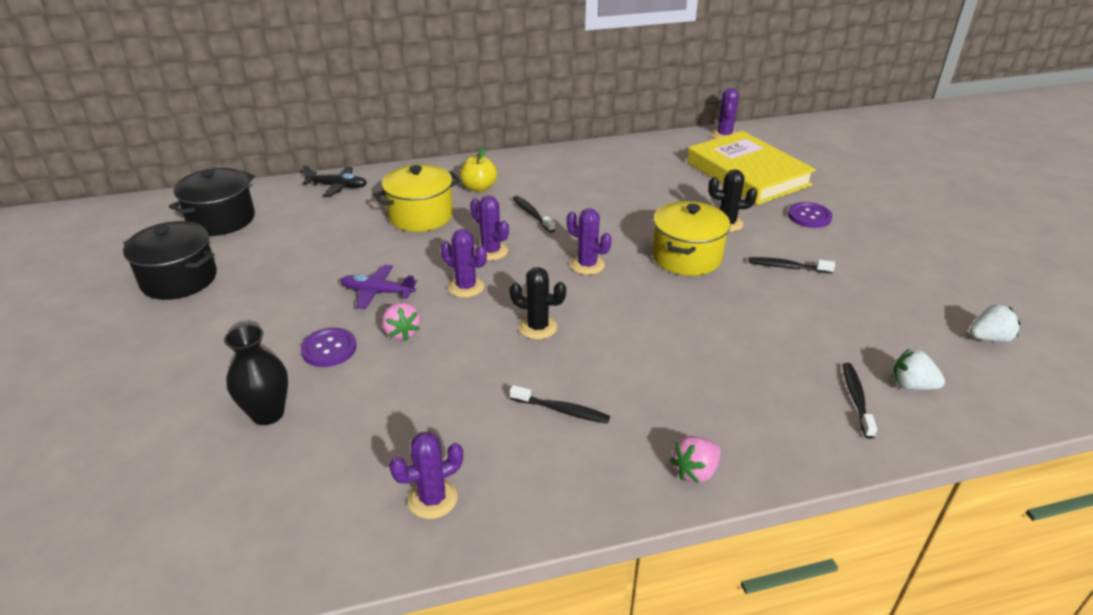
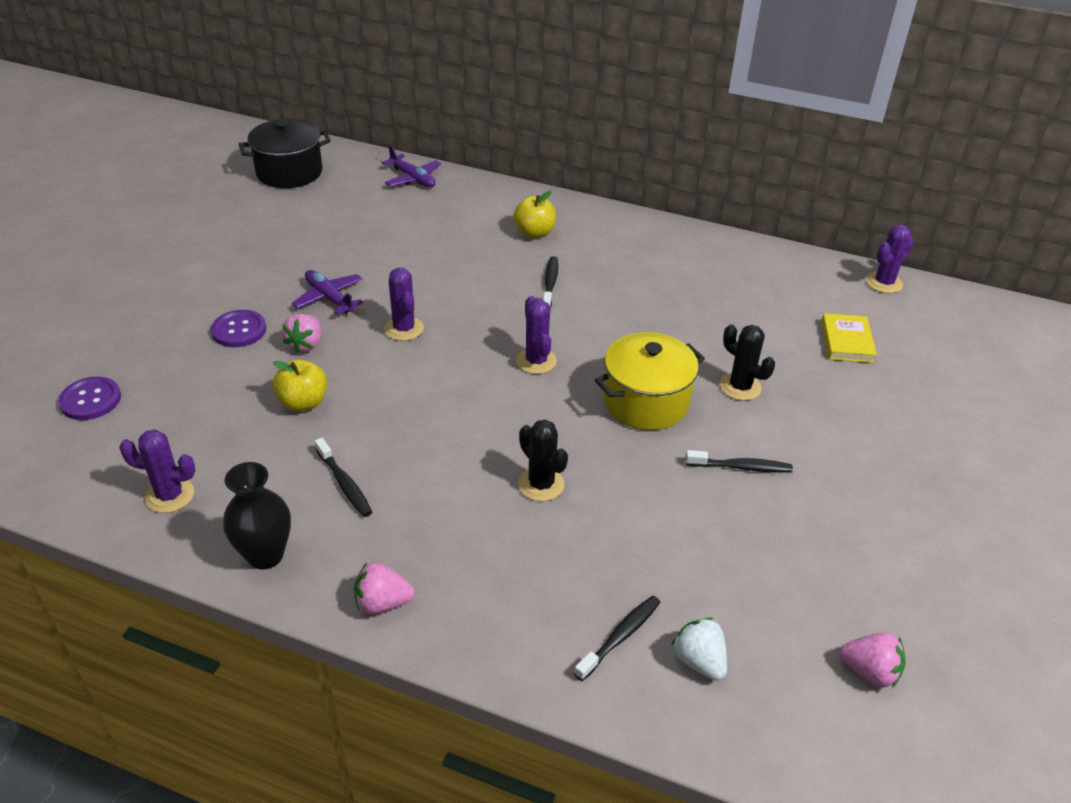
camera: 35 degrees right, 5 degrees up
black pot [123,221,217,300] -> none
black vase [224,325,288,425] -> black vase moved to [223,462,291,569]
black plane [303,165,367,197] -> purple plane [382,145,441,188]
yellow pot [373,164,461,232] -> none
purple cactus [470,196,509,261] -> none
black cactus [509,267,566,339] -> black cactus moved to [518,420,568,501]
yellow book [687,131,816,205] -> yellow book [821,313,877,363], size x0.44
black toothbrush [748,257,835,274] -> black toothbrush turned 135 degrees clockwise [686,450,793,473]
purple button [788,202,832,228] -> purple button moved to [58,377,121,420]
white strawberry [970,304,1021,342] -> pink strawberry [840,633,906,688]
none -> yellow apple [272,360,327,411]

